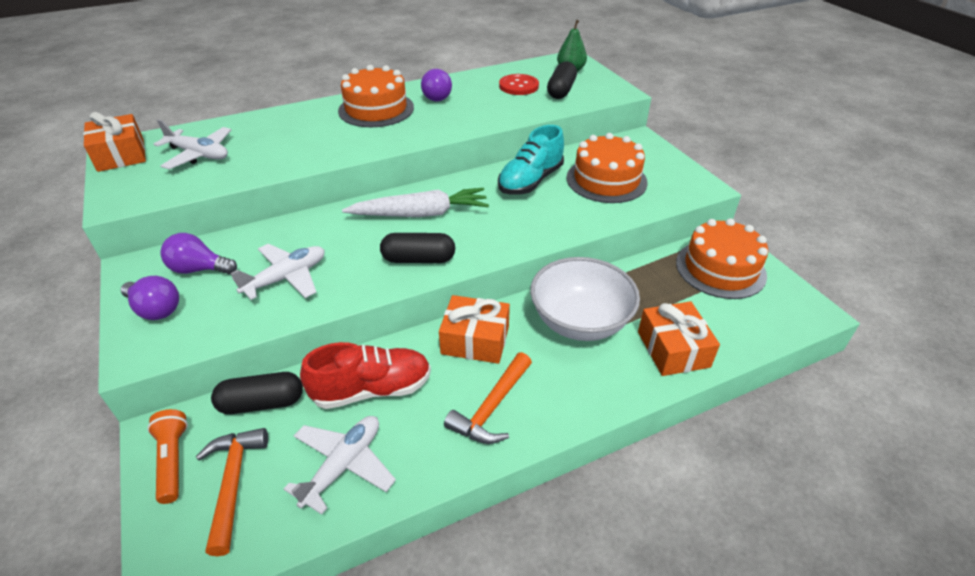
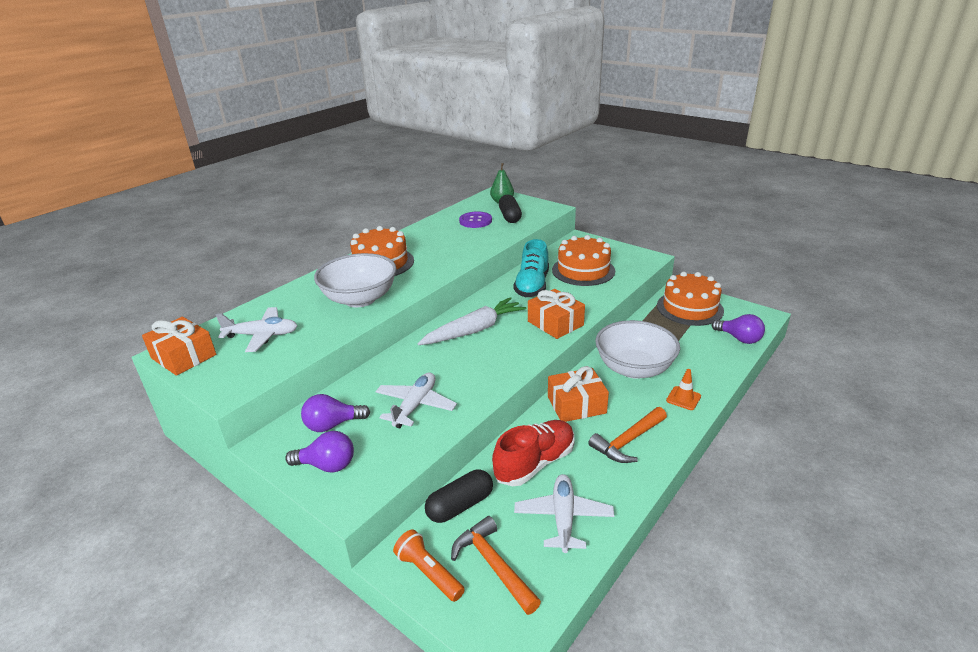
camera: 25 degrees left, 10 degrees down
black capsule [380,233,455,263] -> none
purple light bulb [421,69,452,101] -> purple light bulb moved to [712,314,765,344]
orange hammer [444,352,532,444] -> orange hammer turned 45 degrees clockwise [588,407,667,463]
red button [499,74,539,95] -> purple button [459,211,492,228]
orange gift [638,301,720,376] -> orange gift moved to [528,289,585,339]
none -> white bowl [314,253,397,307]
none -> orange traffic cone [666,369,701,410]

